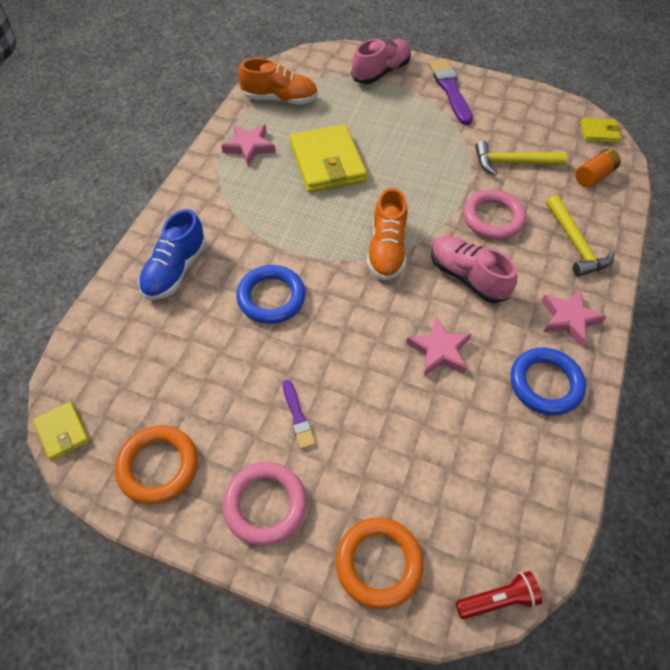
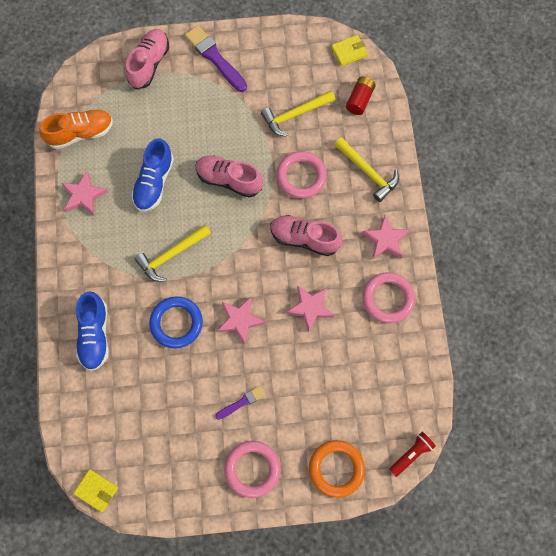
camera: 25 degrees left, 15 degrees up
orange ring [115,425,198,504] -> none
purple brush [283,380,316,449] -> purple brush turned 75 degrees counterclockwise [215,386,266,420]
yellow wallet [290,125,367,193] -> blue shoe [131,138,174,212]
orange shoe [367,188,408,280] -> none
blue ring [511,347,586,415] -> pink ring [362,272,415,323]
orange battery [575,149,621,188] -> red battery [346,76,376,115]
none -> yellow hammer [135,225,211,282]
none -> pink shoe [195,156,263,197]
none -> pink star [217,297,265,345]

